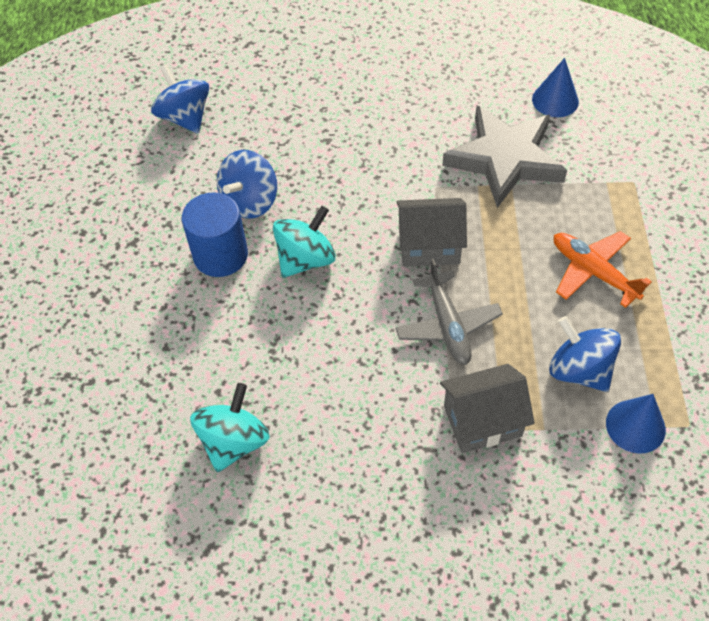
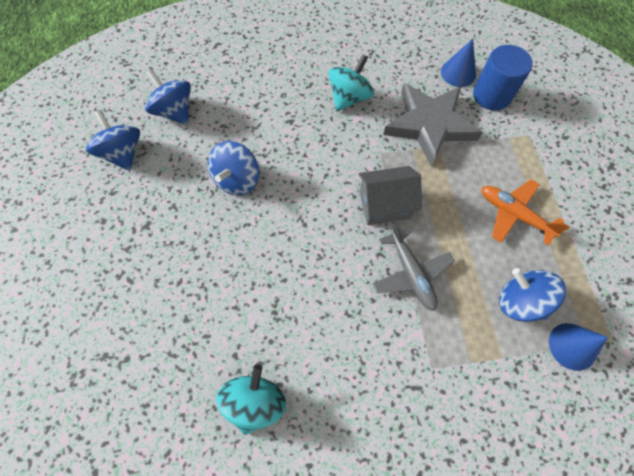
camera: 10 degrees left, 10 degrees up
blue cylinder [182,192,248,277] -> blue cylinder moved to [473,45,533,110]
turquoise spinning top [273,206,336,278] -> turquoise spinning top moved to [328,54,374,111]
grey house [440,364,535,453] -> none
none -> blue spinning top [86,110,140,171]

